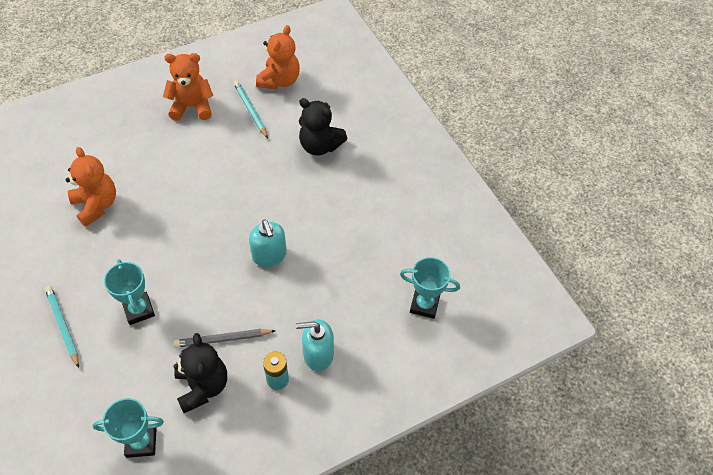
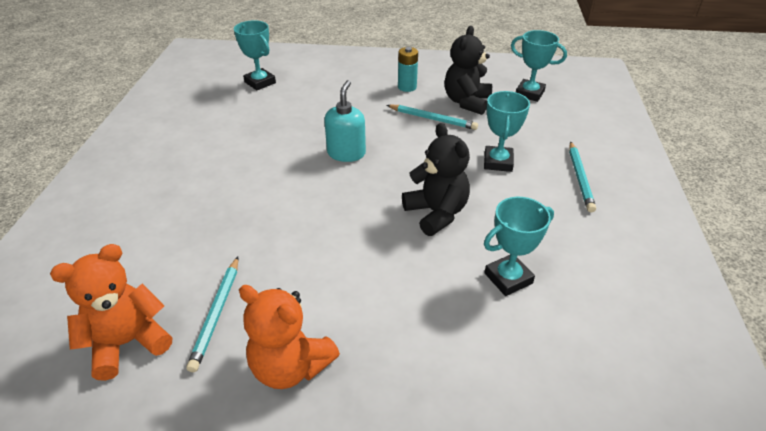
camera: 145 degrees left, 15 degrees down
orange teddy bear [66,147,116,227] -> turquoise trophy [484,197,554,296]
grey pencil [173,329,276,348] -> turquoise pencil [387,105,478,130]
turquoise soap dispenser [296,319,334,371] -> none
black teddy bear [299,98,347,155] -> black teddy bear moved to [402,123,470,236]

